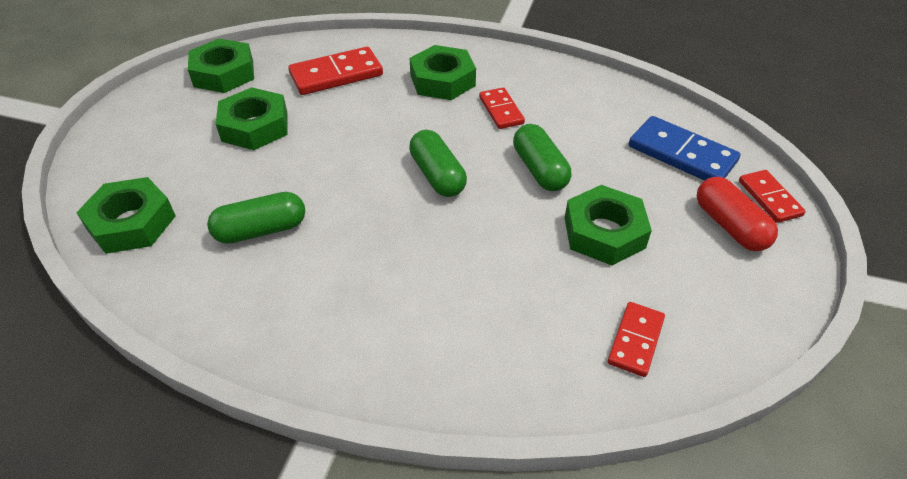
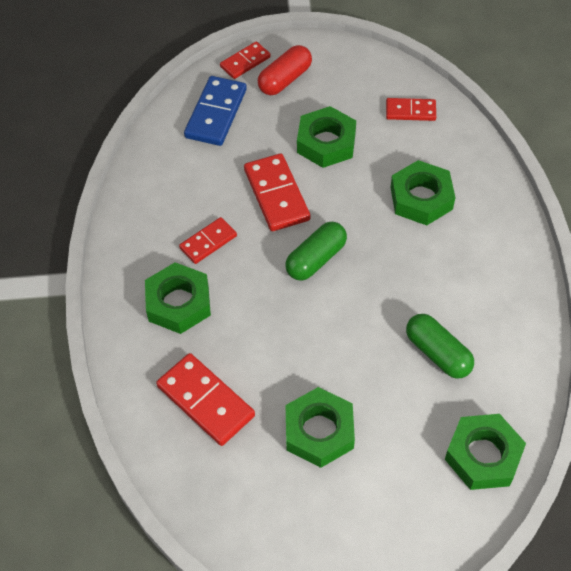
camera: 110 degrees left, 10 degrees up
green nut [188,39,254,93] -> green nut moved to [390,160,455,225]
green capsule [513,124,571,191] -> red domino [244,153,310,231]

